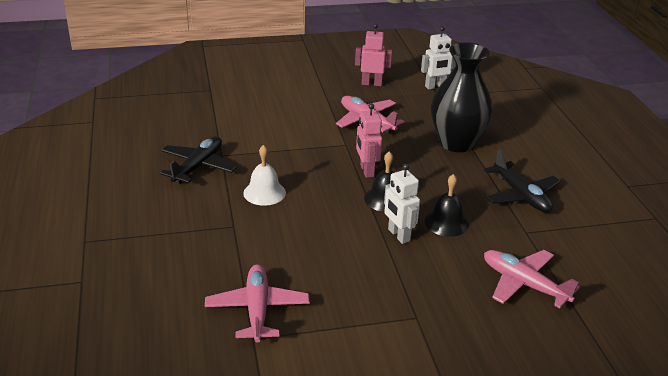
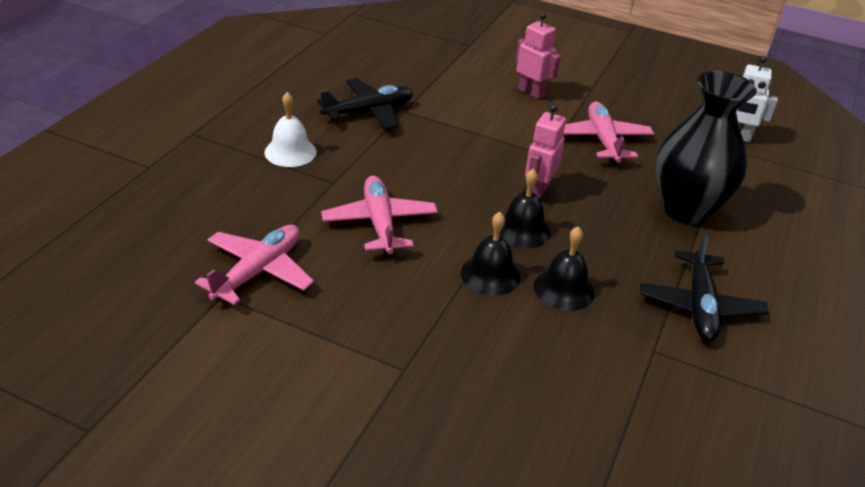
camera: 35 degrees right, 5 degrees up
white bell [243,145,286,206] -> white bell moved to [264,92,317,167]
pink robot [355,24,392,86] -> pink robot moved to [515,13,561,99]
white robot [384,164,420,244] -> black bell [461,212,521,296]
pink plane [484,250,580,308] -> pink plane moved to [321,176,438,254]

